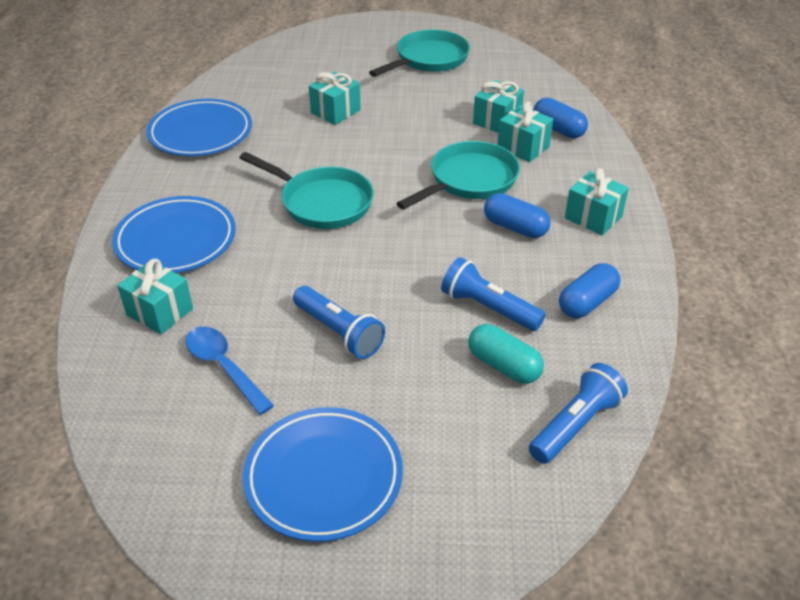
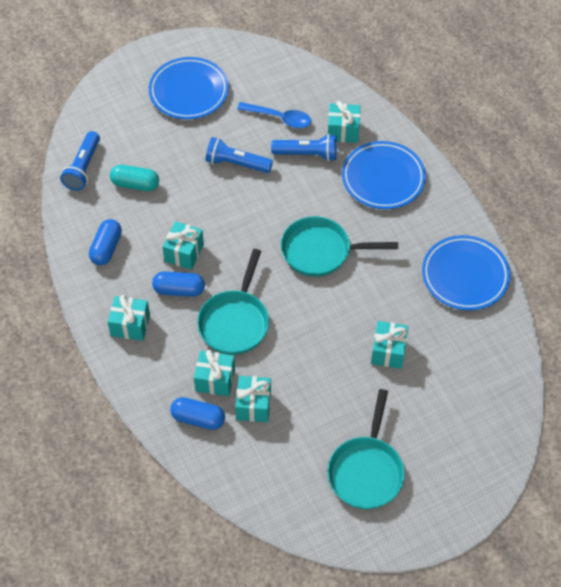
camera: 150 degrees right, 15 degrees up
blue flashlight [441,257,545,331] -> blue flashlight moved to [271,134,337,161]
none -> turquoise gift [162,221,204,270]

